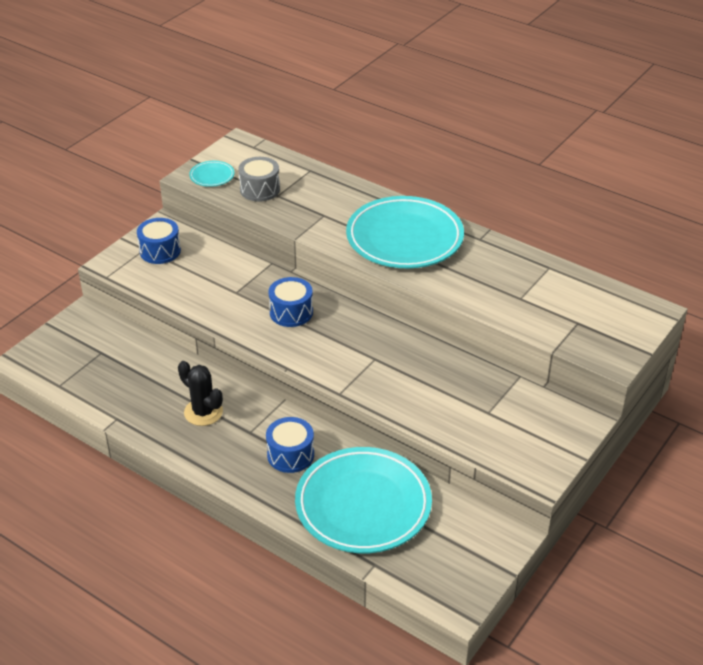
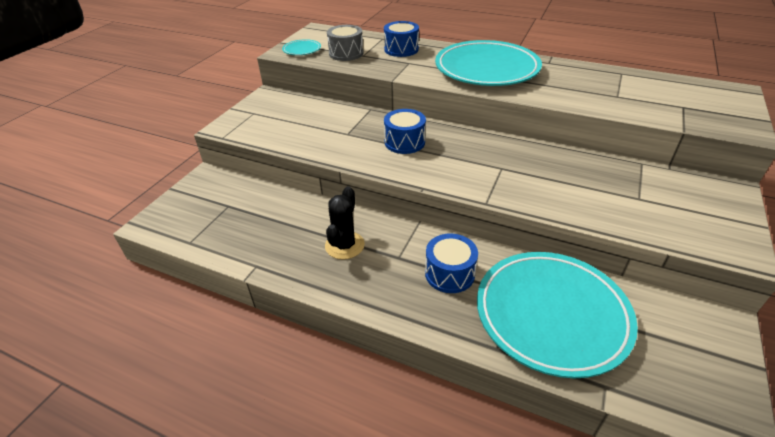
camera: 10 degrees left, 0 degrees up
blue drum [137,218,181,264] -> blue drum moved to [384,21,419,57]
black cactus [178,361,223,426] -> black cactus turned 75 degrees clockwise [325,186,365,260]

